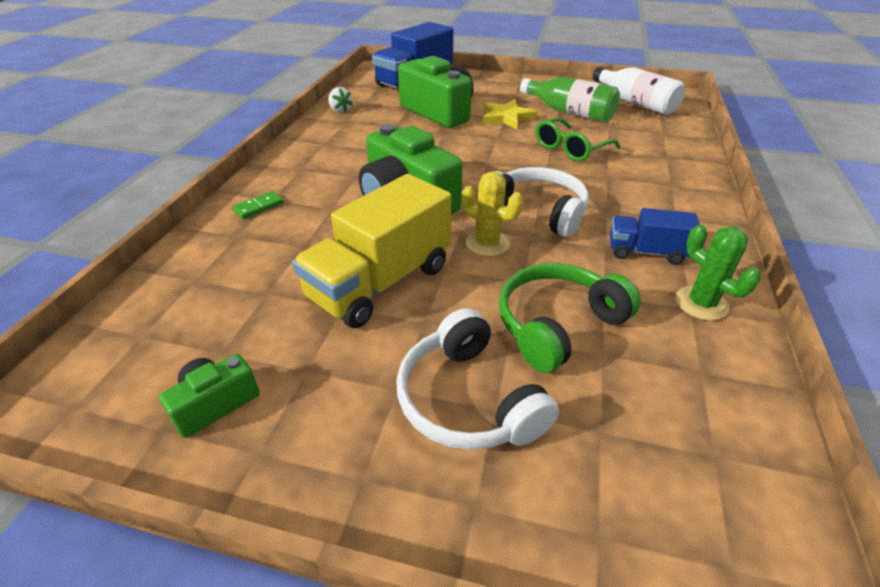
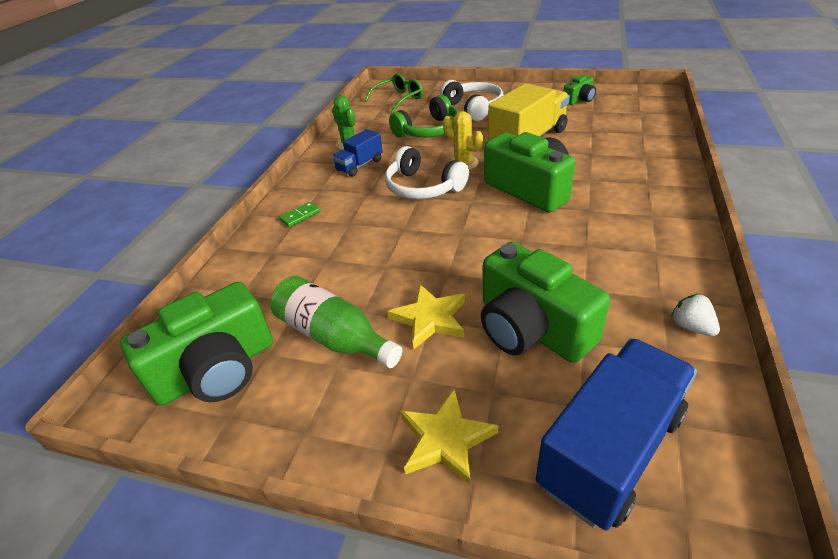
camera: 175 degrees left, 0 degrees up
green domino [232,191,284,219] -> green domino moved to [279,202,320,227]
green glasses [536,117,620,161] -> green glasses moved to [365,73,423,113]
white bottle [593,67,685,115] -> green camera [120,282,273,406]
blue truck [610,208,700,265] -> blue truck turned 120 degrees clockwise [332,129,383,177]
none -> yellow star [400,389,498,485]

